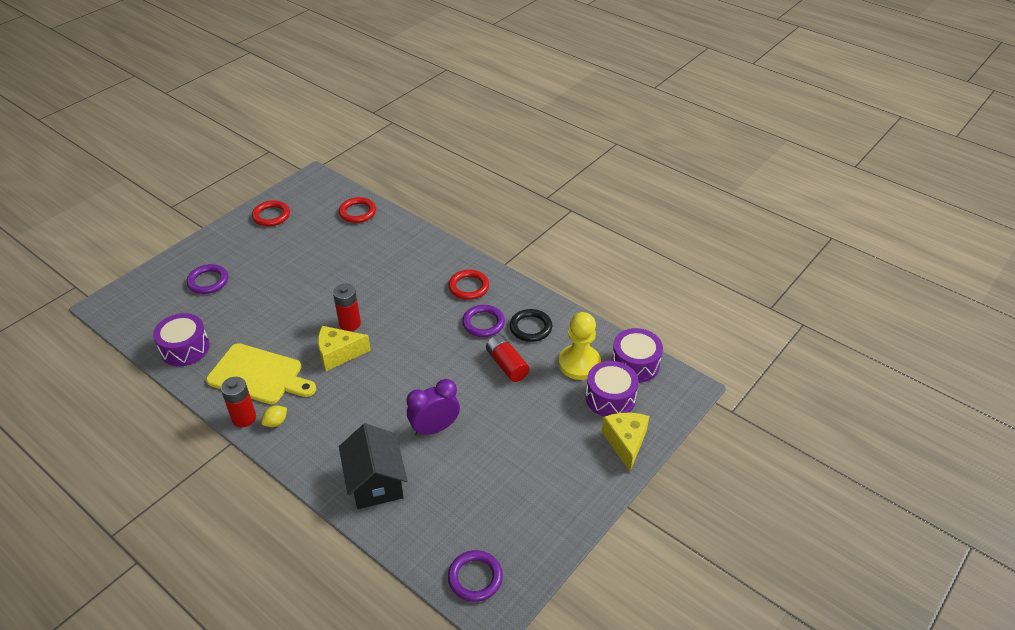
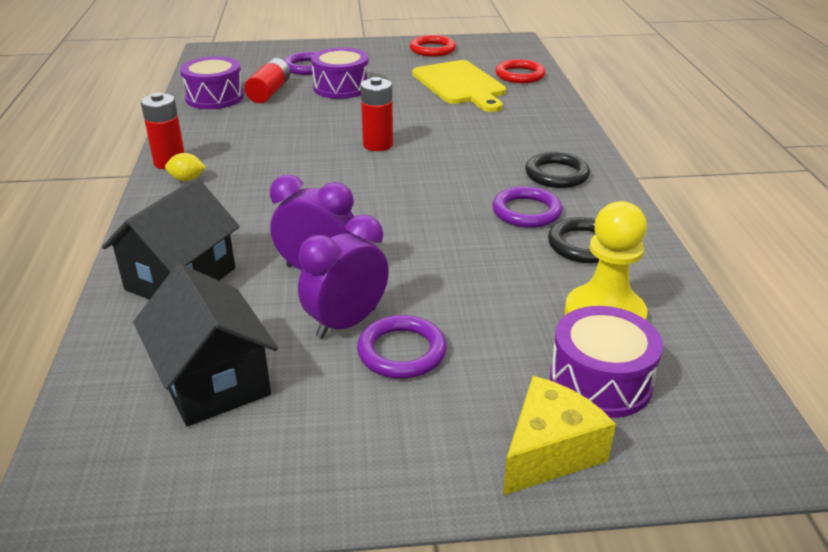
camera: 45 degrees right, 10 degrees down
yellow cutting board [206,343,316,404] -> yellow cutting board moved to [412,60,506,112]
yellow cheese [318,326,371,371] -> none
red ring [448,270,489,300] -> black ring [525,152,590,188]
purple ring [448,550,503,602] -> purple ring moved to [357,315,447,379]
red battery [486,335,530,382] -> red battery moved to [244,58,290,103]
purple drum [612,328,663,383] -> purple drum moved to [311,47,369,99]
none -> black house [133,264,278,426]
none -> purple clock [298,214,389,339]

